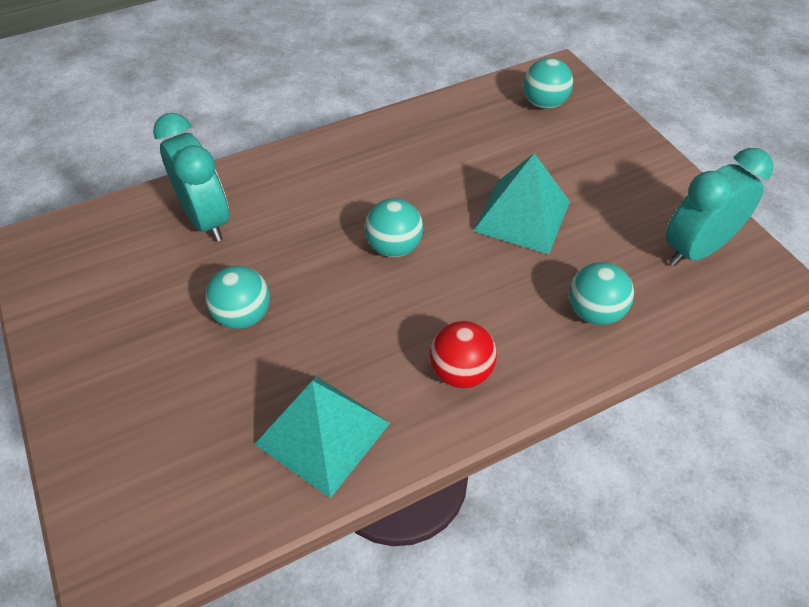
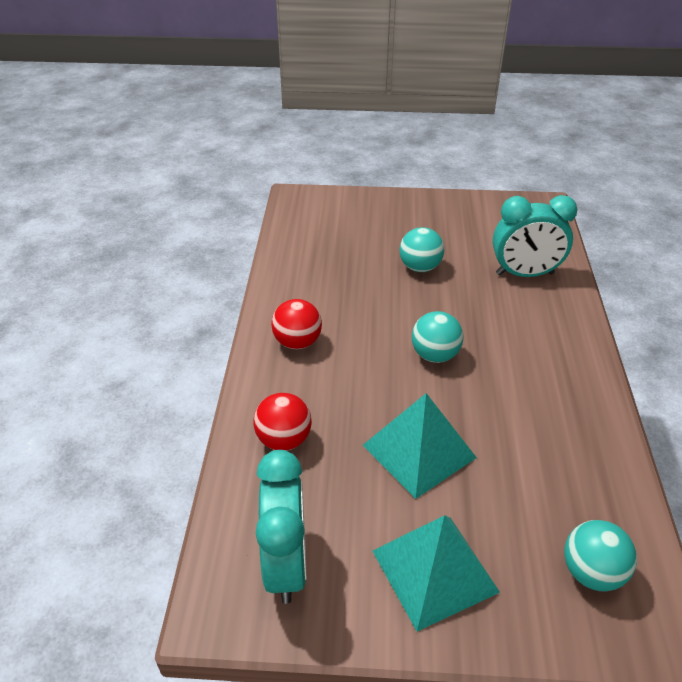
camera: 120 degrees right, 10 degrees down
turquoise pyramid [255,376,390,498] -> turquoise pyramid moved to [373,515,500,631]
turquoise ball [569,262,634,325] -> red ball [253,393,312,451]

